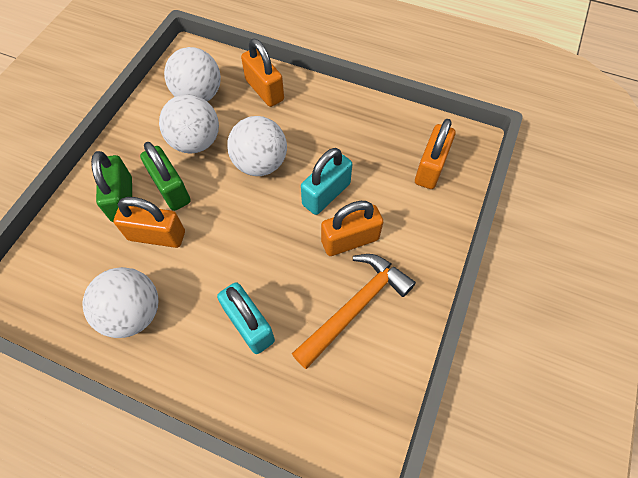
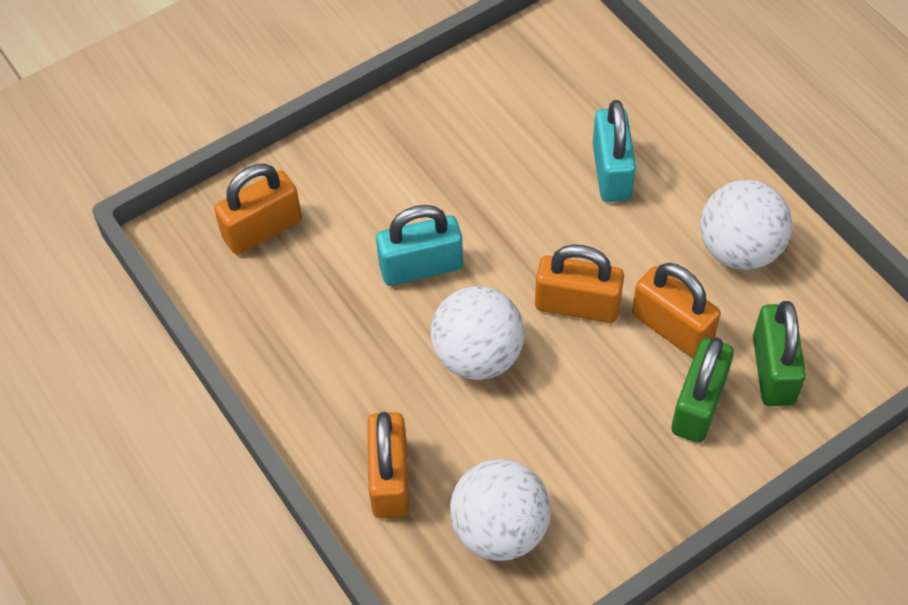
camera: 145 degrees left, 5 degrees down
green padlock [140,142,191,211] -> green padlock moved to [753,301,806,406]
white ball [159,94,219,154] -> none
orange hammer [292,254,416,369] -> none
orange padlock [321,201,383,256] -> orange padlock moved to [535,245,624,323]

